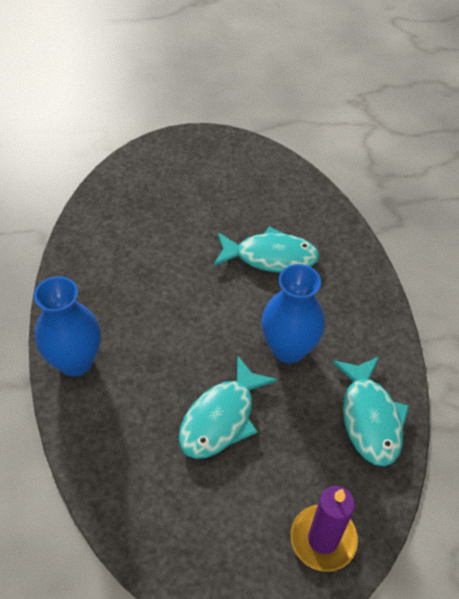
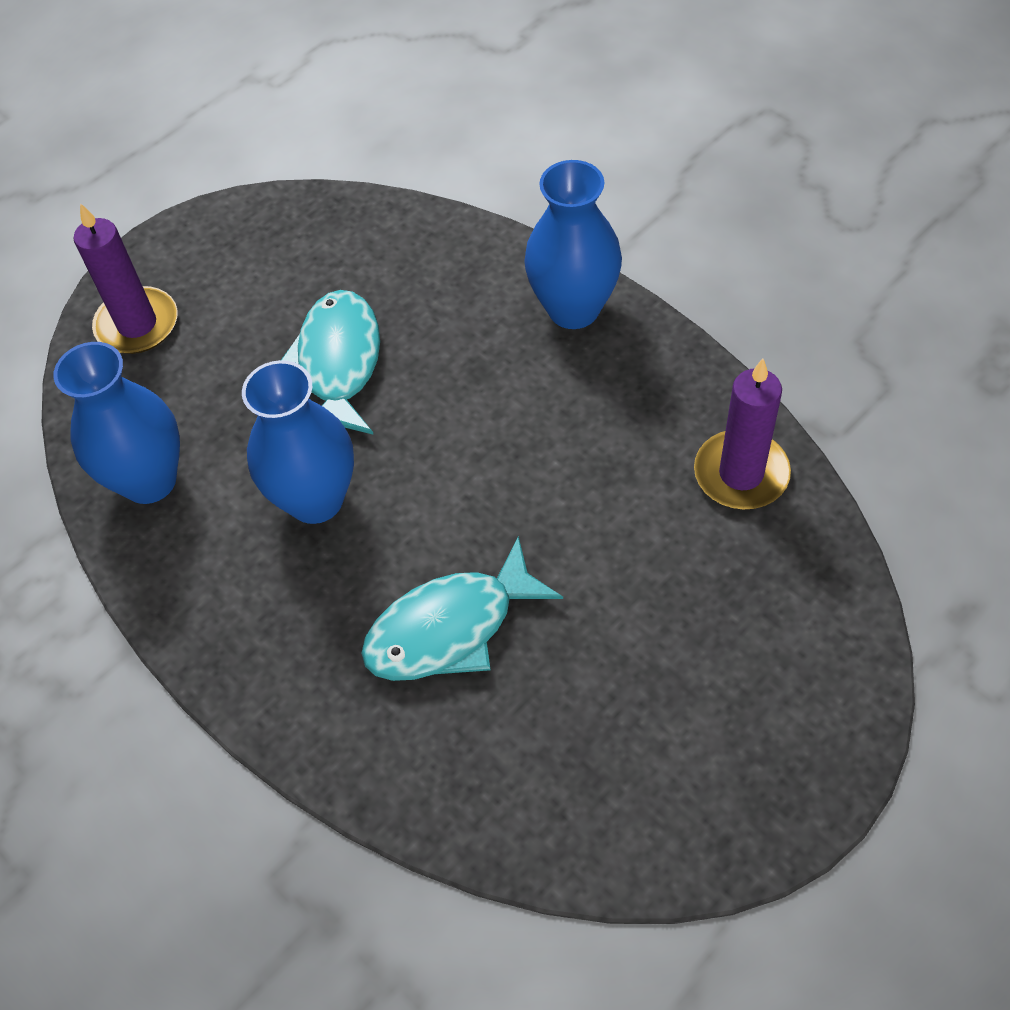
camera: 150 degrees right, 5 degrees up
turquoise fish [332,356,409,467] -> blue vase [53,342,180,504]
none -> purple candle [694,359,791,510]

